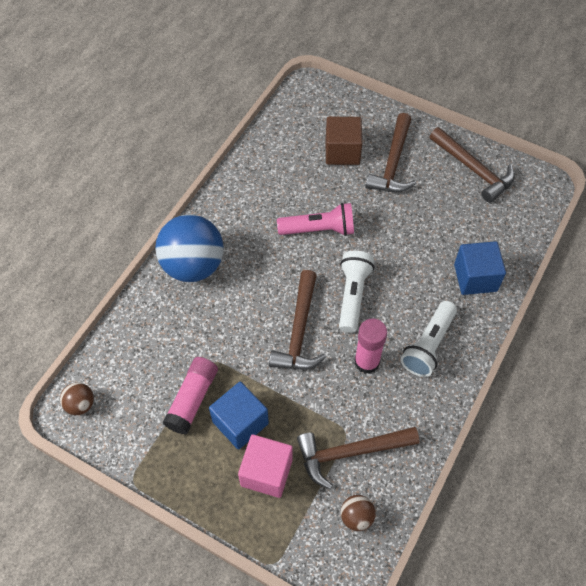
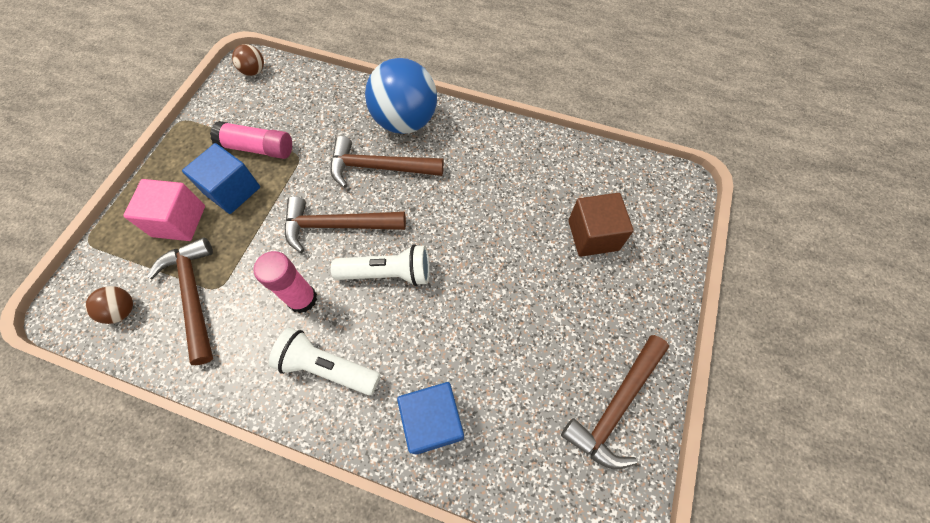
camera: 80 degrees right, 5 degrees up
pink flashlight [277,203,354,236] -> none
brown hammer [365,113,416,192] -> brown hammer moved to [331,136,444,188]

